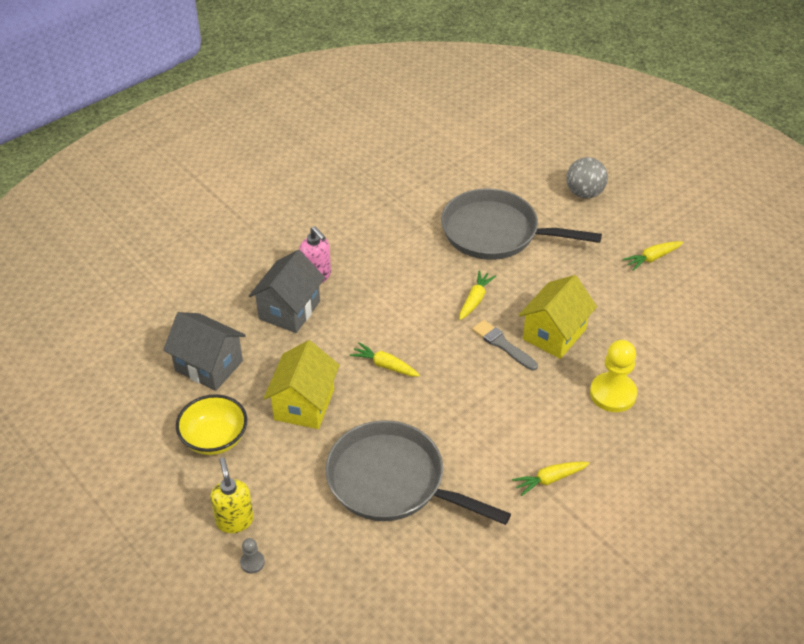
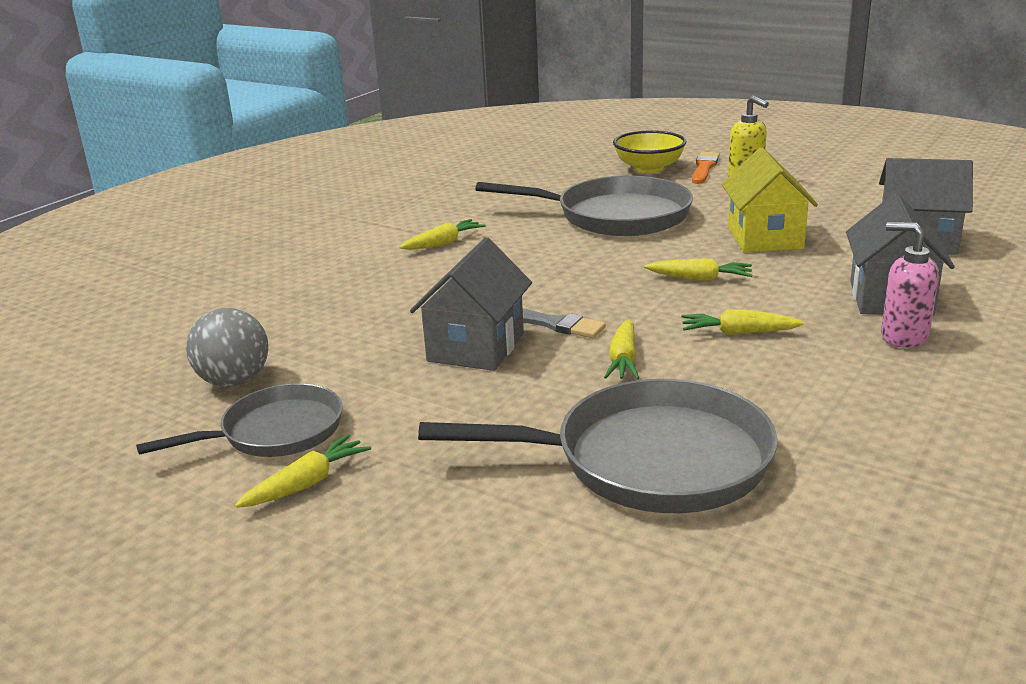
camera: 165 degrees right, 20 degrees down
yellow bowl [176,394,247,455] -> yellow bowl moved to [613,130,686,173]
grey pawn [240,538,265,574] -> orange brush [692,152,720,184]
yellow house [519,275,597,359] -> grey house [410,237,532,371]
grey ball [566,157,608,198] -> grey ball moved to [186,308,268,387]
yellow pawn [590,340,637,412] -> none
none -> grey pan [136,383,343,457]
none -> yellow carrot [681,310,804,335]

